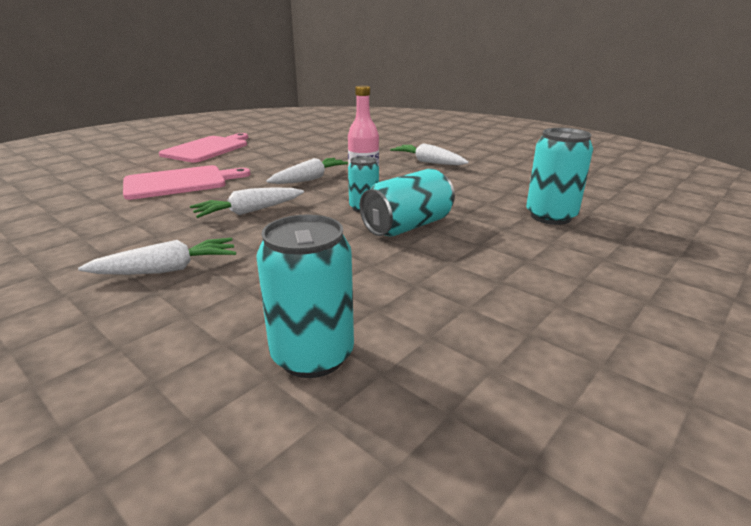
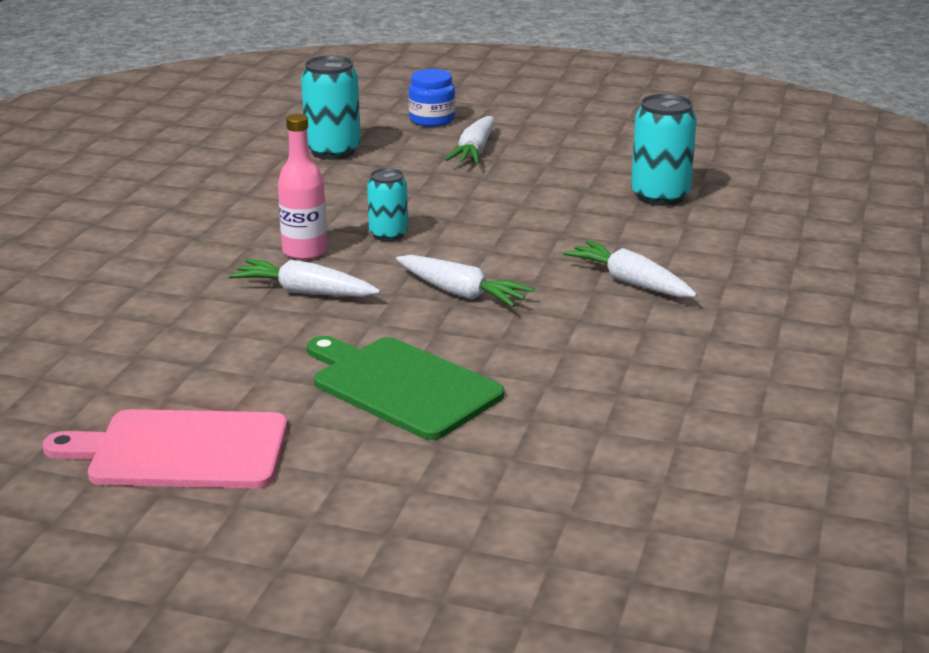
camera: 115 degrees left, 0 degrees up
pink cutting board [123,165,251,200] -> green cutting board [307,336,504,440]
turquoise can [360,169,455,237] -> none
white carrot [390,143,469,165] -> white carrot moved to [445,116,495,164]
none -> blue jar [408,69,455,127]

